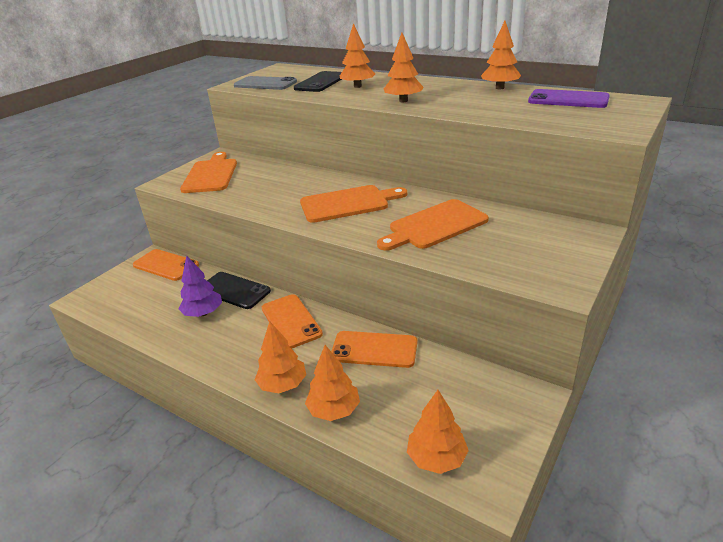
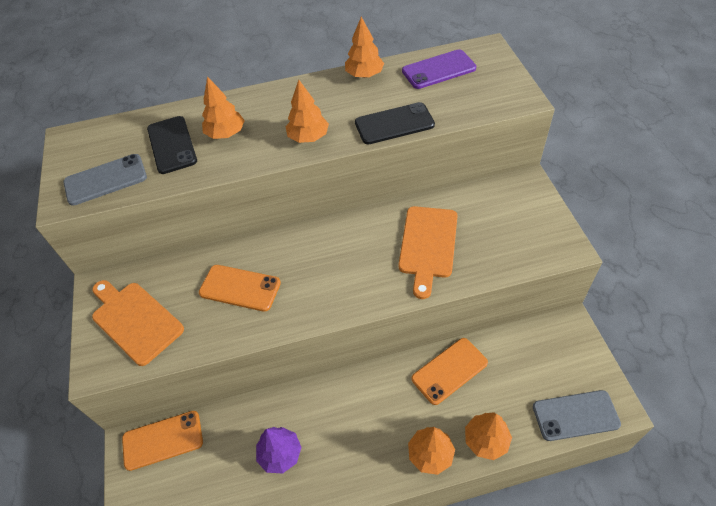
camera: 45 degrees left, 20 degrees up
black phone [207,272,271,309] -> black phone moved to [355,102,435,145]
orange phone [262,294,323,349] -> orange phone moved to [199,265,281,312]
orange cutting board [300,185,407,223] -> none
orange tree [407,390,469,474] -> grey phone [533,390,621,441]

